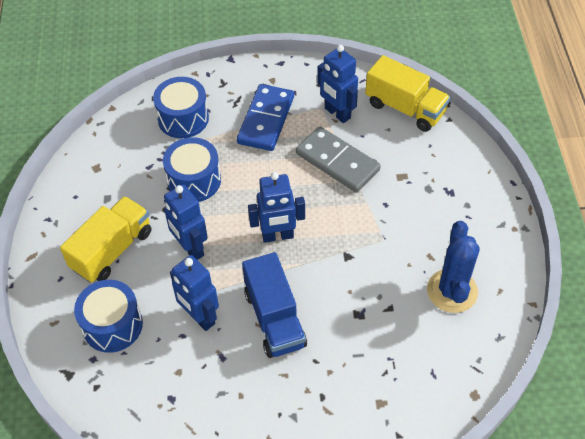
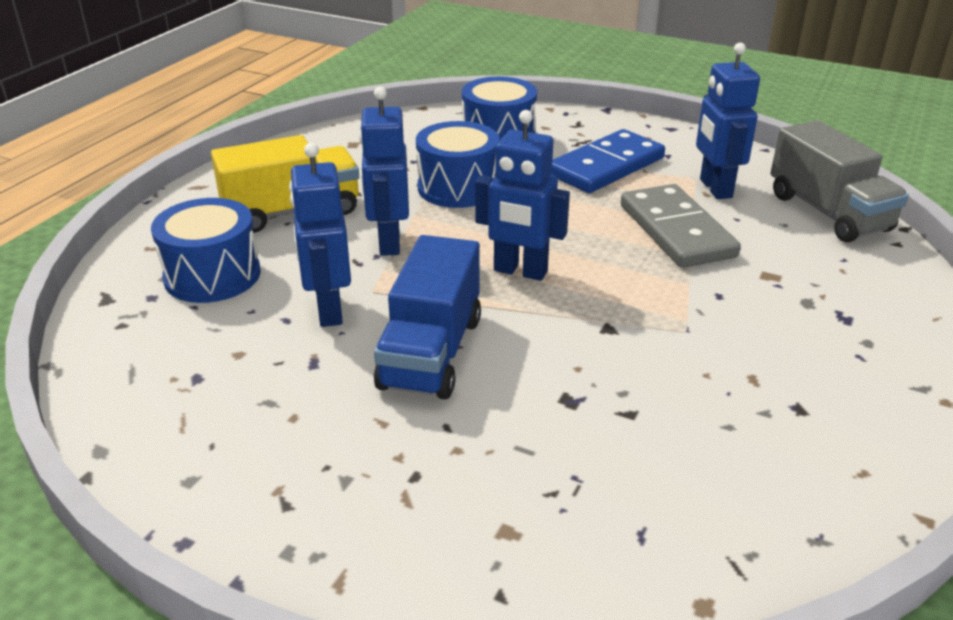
camera: 30 degrees right, 20 degrees down
yellow truck [365,55,450,132] -> grey truck [771,120,909,243]
blue cactus [427,221,480,313] -> none

